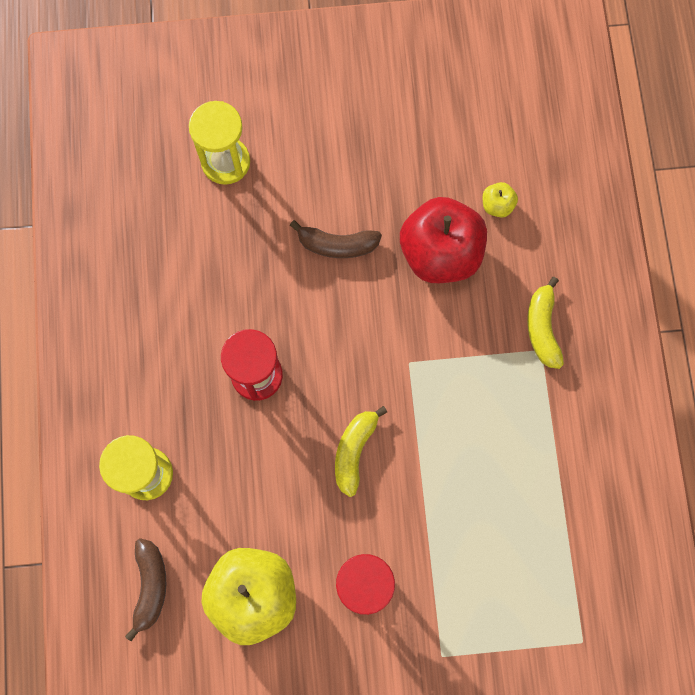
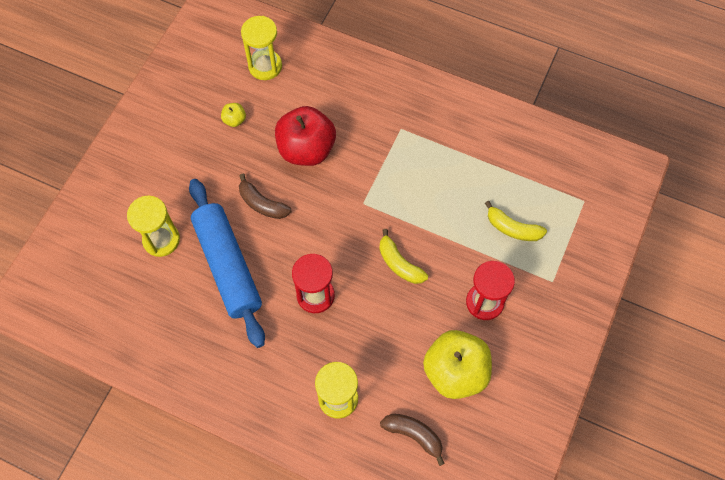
camera: 60 degrees left, 10 degrees down
brown banana [290,220,382,258] -> brown banana turned 90 degrees clockwise [239,174,291,219]
yellow apple [482,182,518,217] -> yellow apple moved to [221,103,246,127]
yellow banana [527,277,564,369] -> yellow banana moved to [485,201,547,241]
none -> blue rolling pin [189,179,265,348]
none -> yellow hourglass [241,16,282,80]

